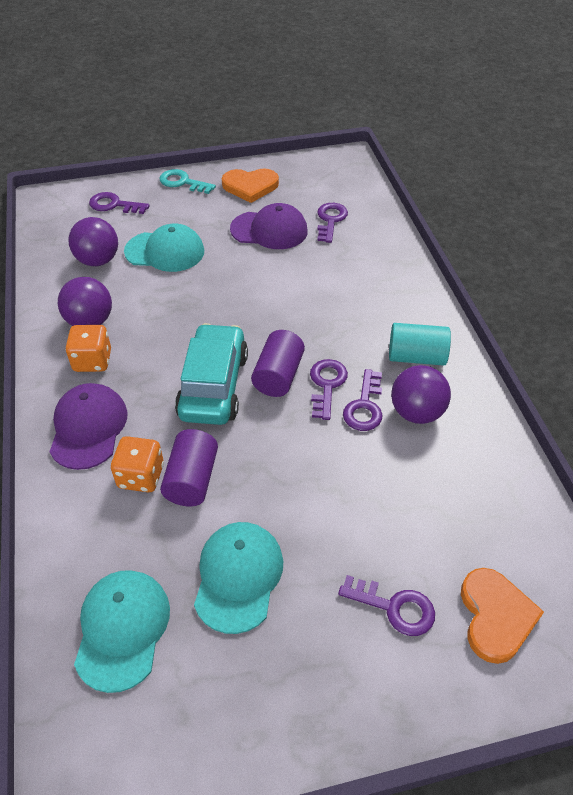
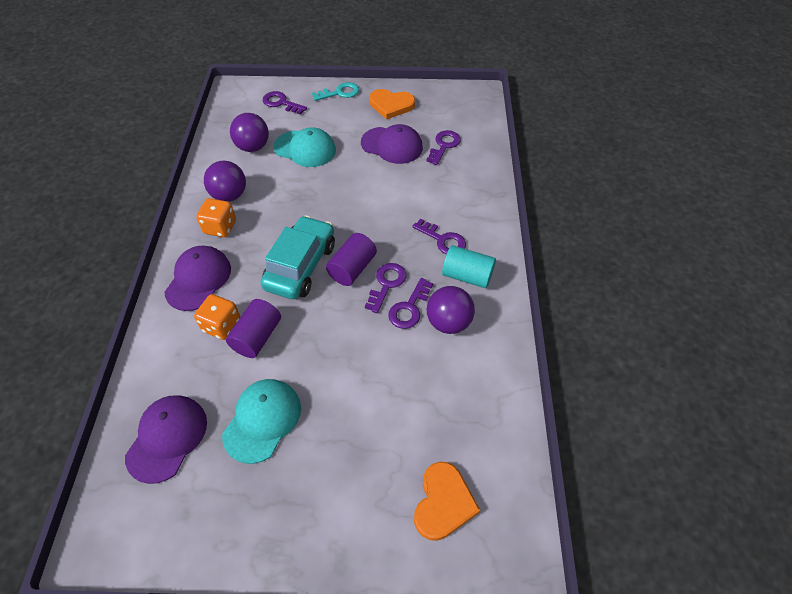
camera: 15 degrees right, 5 degrees up
turquoise cap [74,570,170,693] -> purple cap [125,395,207,484]
turquoise key [160,169,216,194] -> turquoise key turned 120 degrees clockwise [312,82,359,101]
purple key [338,575,435,636] -> purple key moved to [412,219,466,255]

